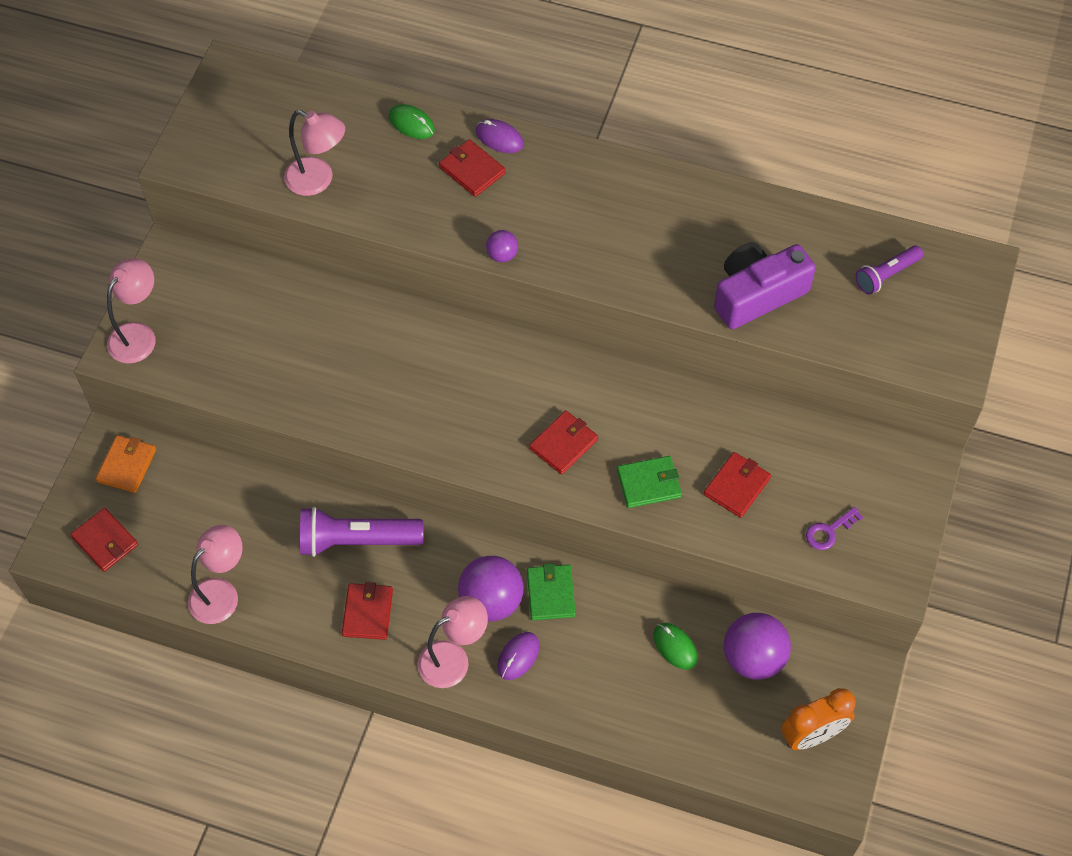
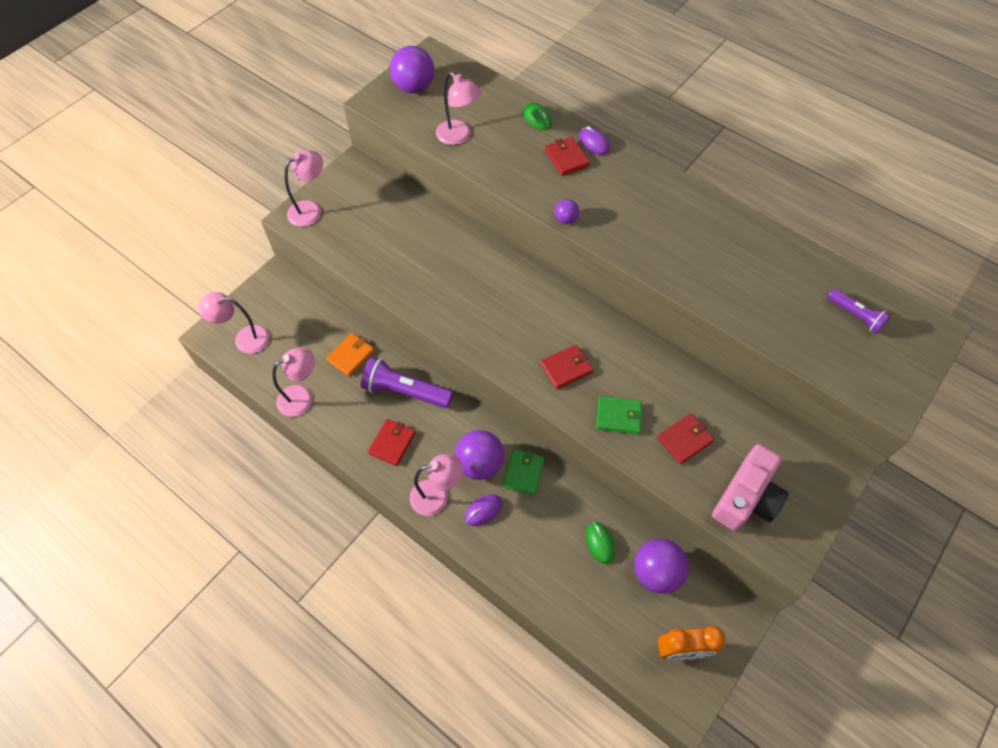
camera: 20 degrees right, 0 degrees up
red wallet [70,508,138,572] -> pink lamp [198,292,270,354]
orange wallet [96,435,156,493] -> orange wallet moved to [326,333,374,377]
purple camera [714,242,816,329] -> none
purple key [806,507,863,550] -> pink camera [712,444,789,531]
purple flashlight [855,246,923,295] -> purple flashlight turned 120 degrees counterclockwise [827,289,891,334]
none -> purple ball [390,46,434,93]

